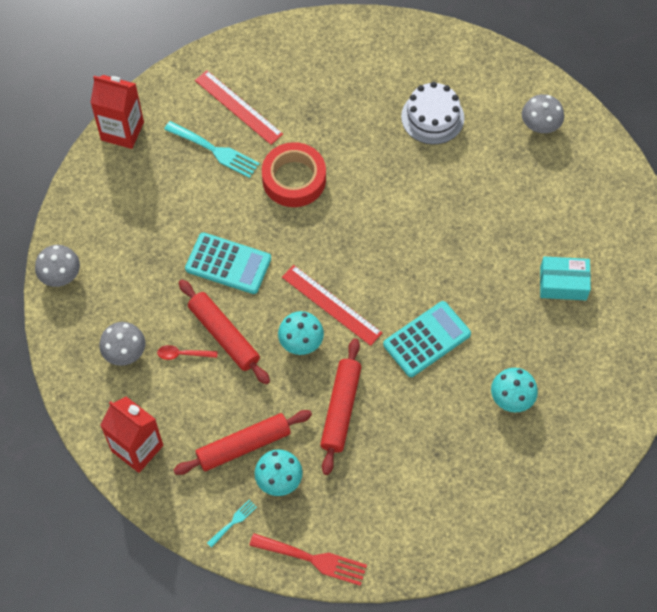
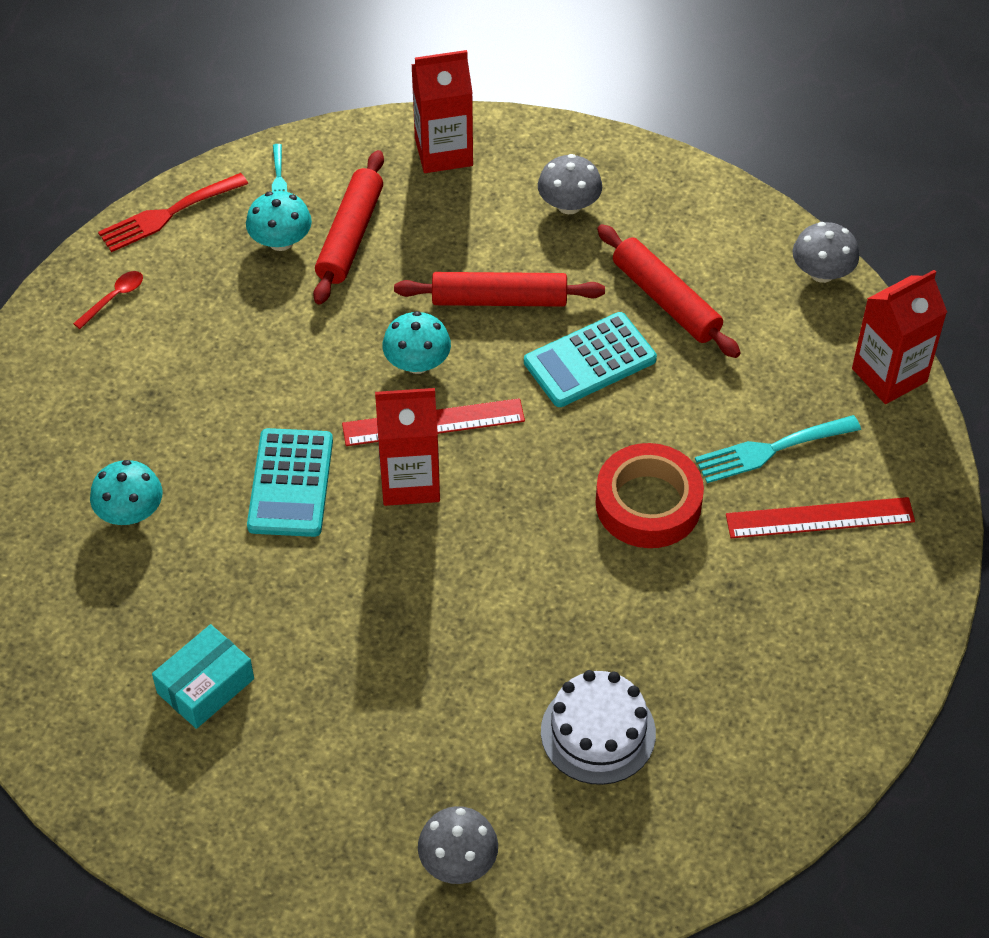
camera: 130 degrees right, 10 degrees down
grey mushroom [35,245,80,287] -> grey mushroom moved to [793,222,859,283]
red spoon [157,345,218,360] -> red spoon moved to [73,271,143,329]
red rolling pin [320,338,361,475] -> red rolling pin moved to [597,224,741,358]
none -> red carton [375,388,440,506]

